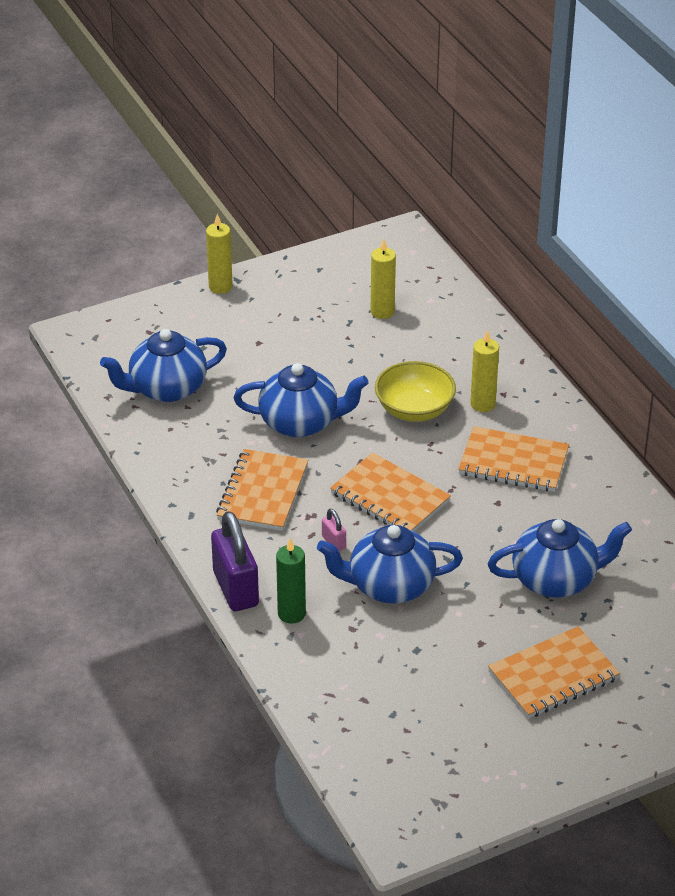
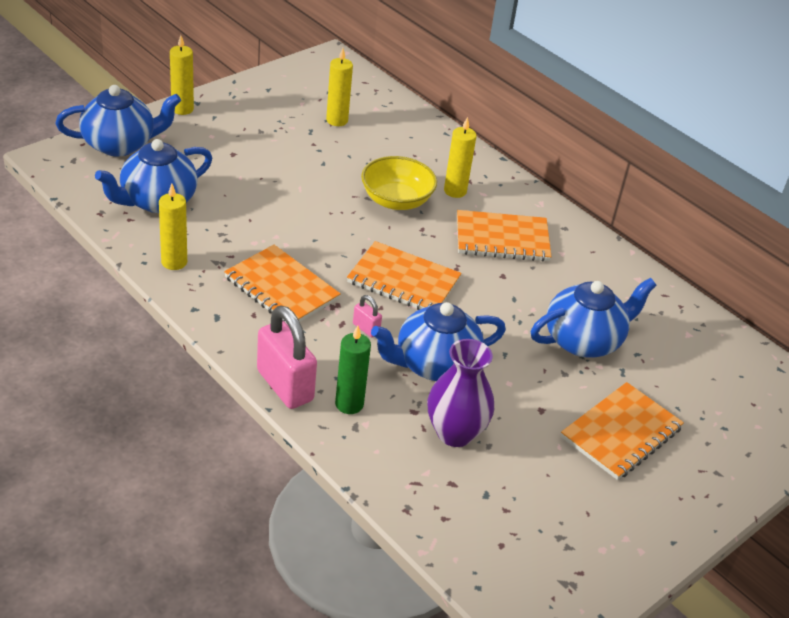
camera: 20 degrees left, 0 degrees up
purple padlock [211,511,259,611] -> pink padlock [257,305,317,409]
orange notebook [216,449,308,531] -> orange notebook turned 45 degrees counterclockwise [224,245,341,325]
blue teapot [234,363,369,437] -> blue teapot moved to [56,85,181,156]
none -> yellow candle [159,184,187,270]
none -> purple vase [427,339,494,447]

